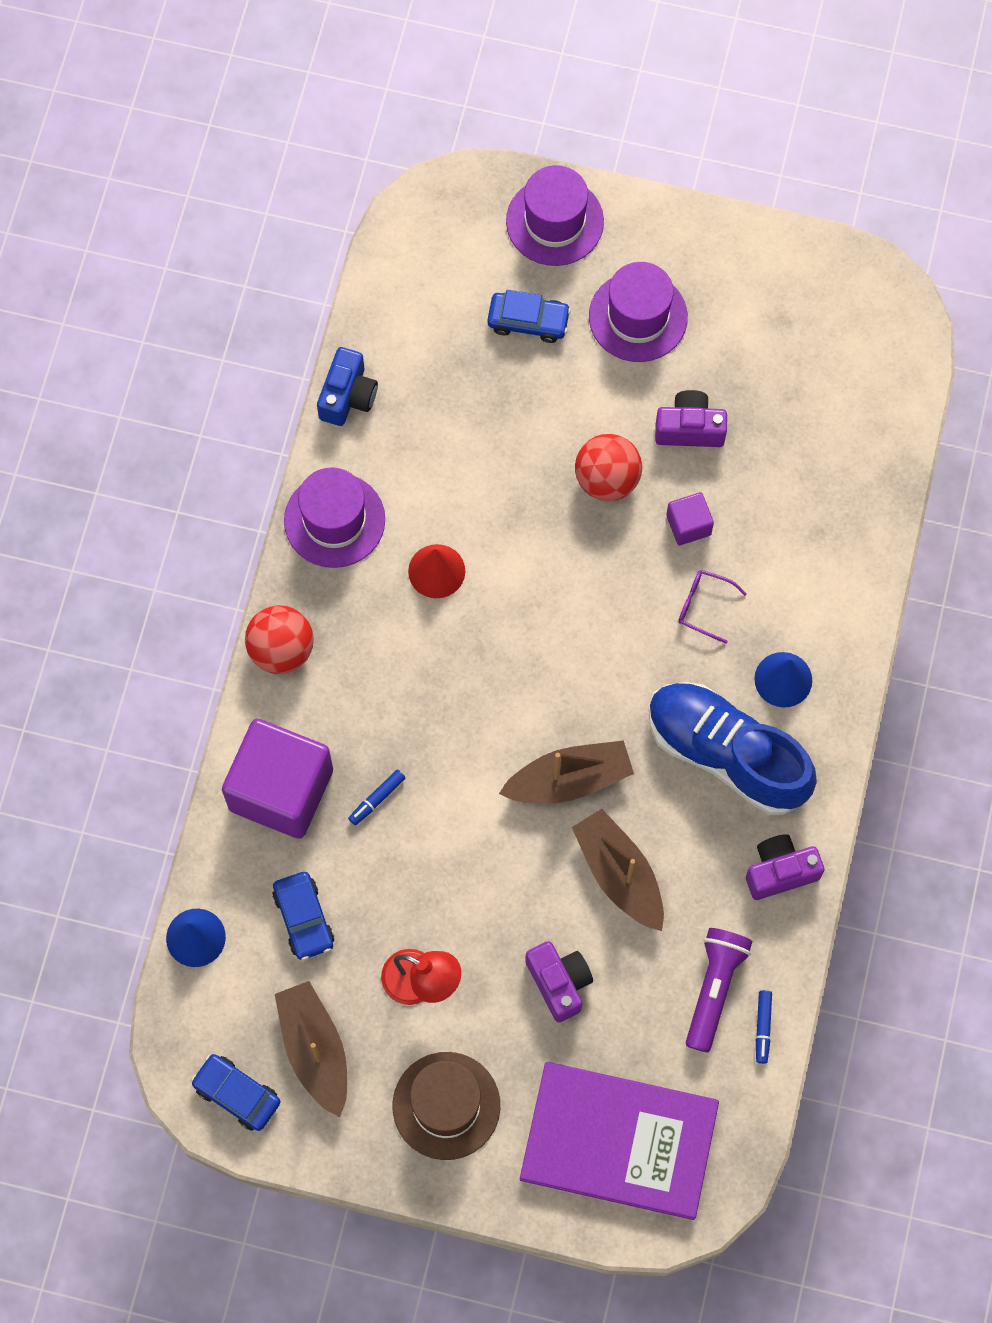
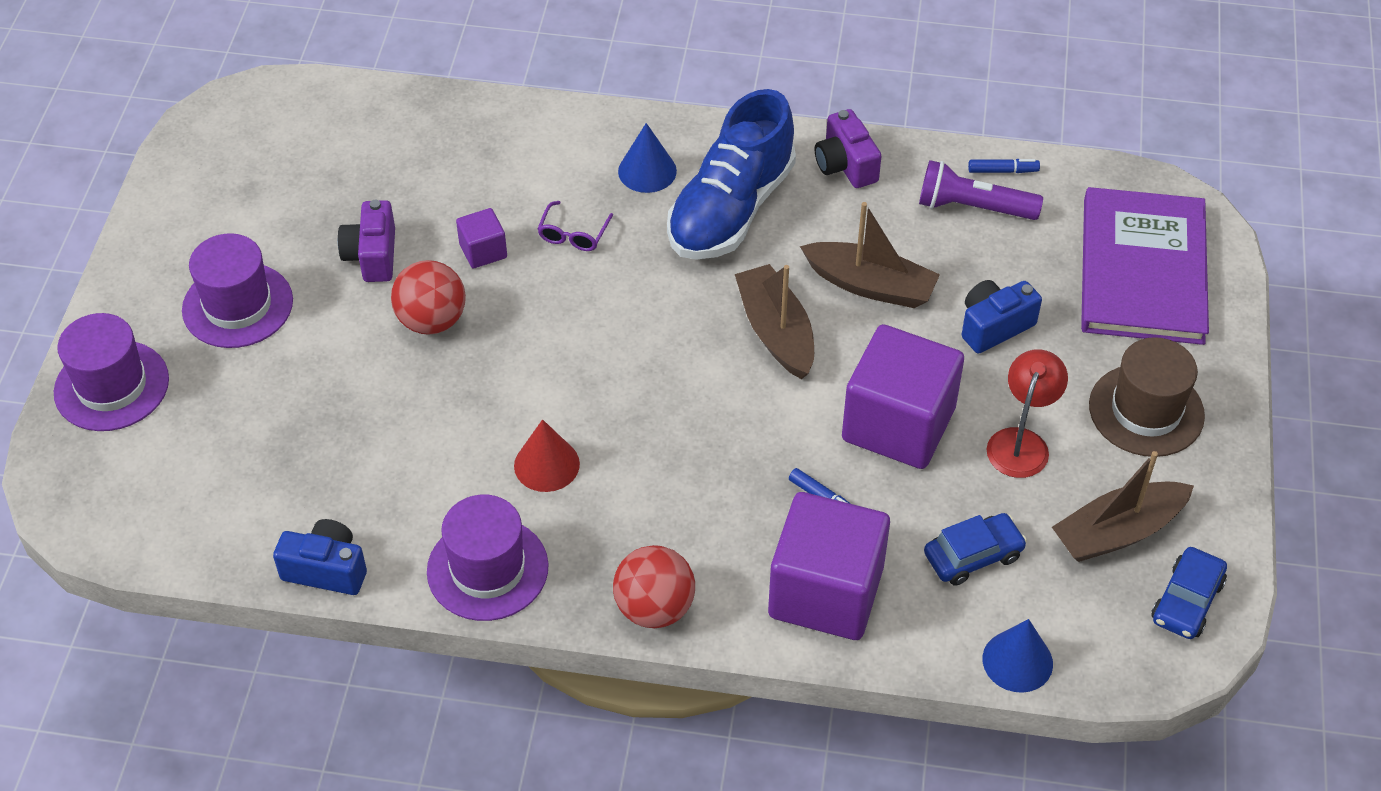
camera: 95 degrees left, 20 degrees down
blue car [487,290,571,343] -> none
purple camera [525,941,593,1022] -> blue camera [962,280,1042,354]
brown boat [572,809,664,931] -> brown boat turned 120 degrees counterclockwise [800,202,940,308]
none -> purple cube [842,324,964,469]

